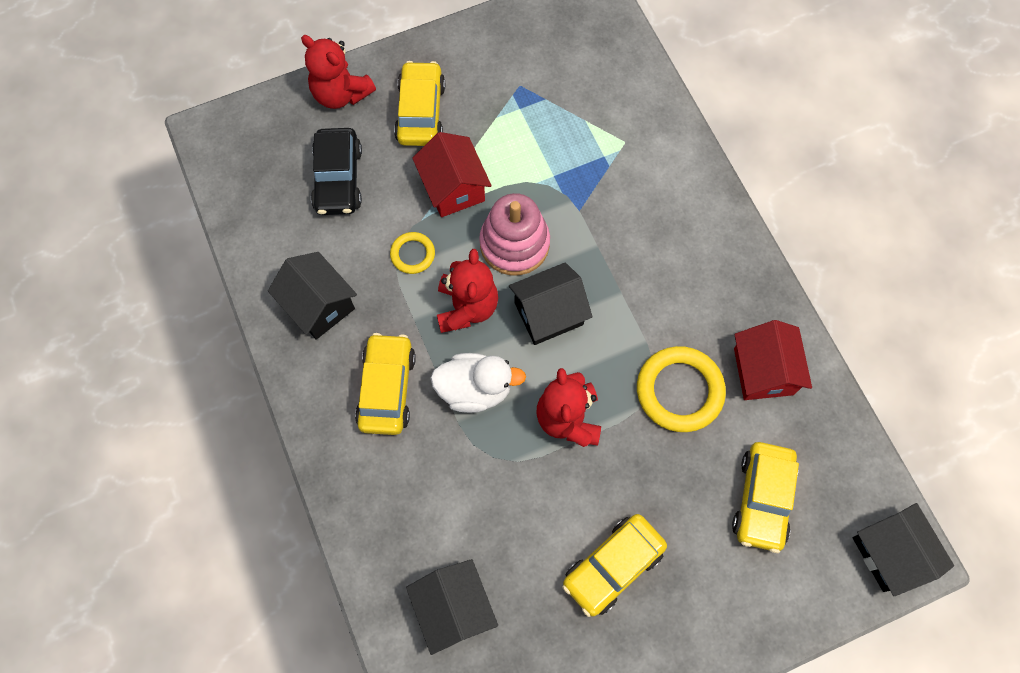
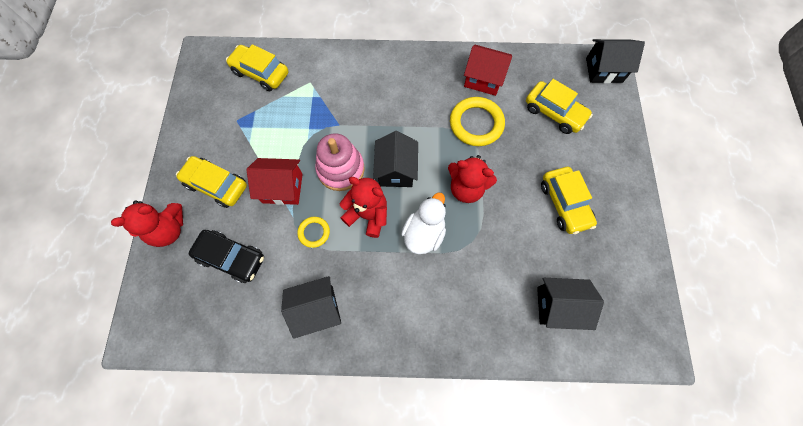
camera: 65 degrees left, 0 degrees up
yellow car [355,333,416,435] -> yellow car moved to [226,44,289,91]

